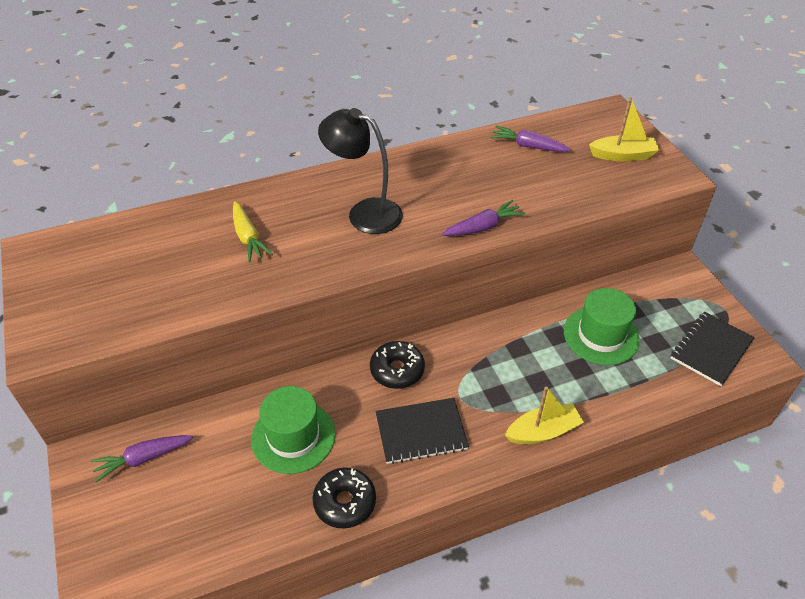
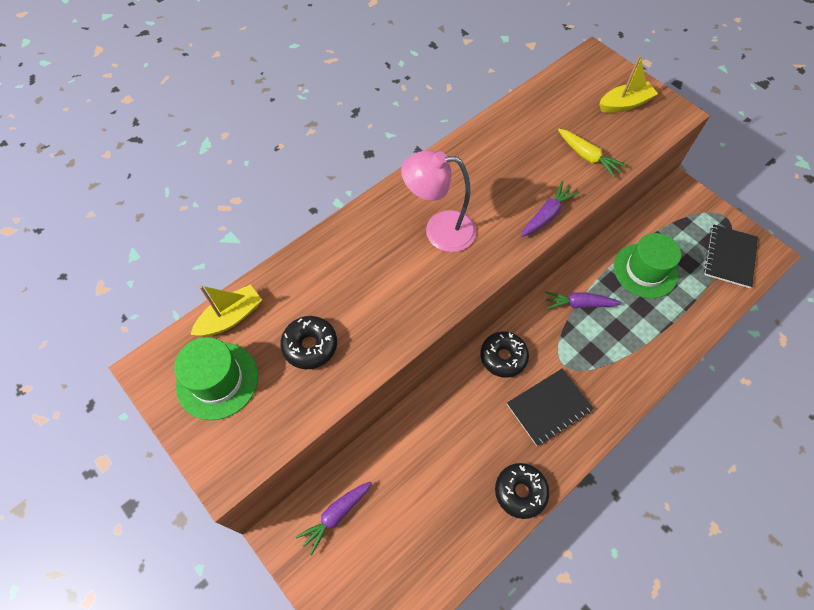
camera: 20 degrees left, 15 degrees up
yellow carrot [233,201,273,262] -> yellow carrot moved to [558,129,627,178]
green hat [251,386,336,474] -> green hat moved to [174,337,258,420]
black lamp [318,108,403,234] -> pink lamp [401,150,476,252]
purple carrot [490,126,571,152] -> purple carrot moved to [545,291,622,309]
yellow boat [505,387,584,444] -> yellow boat moved to [190,285,262,337]
none -> black donut [280,316,337,369]

